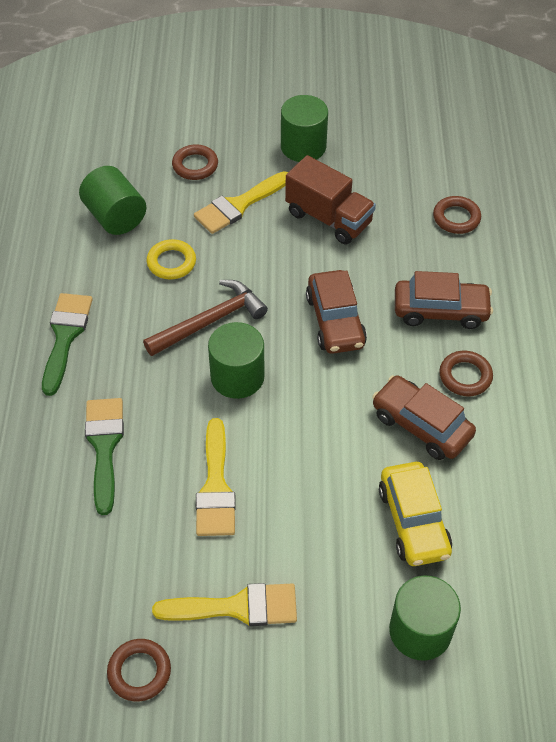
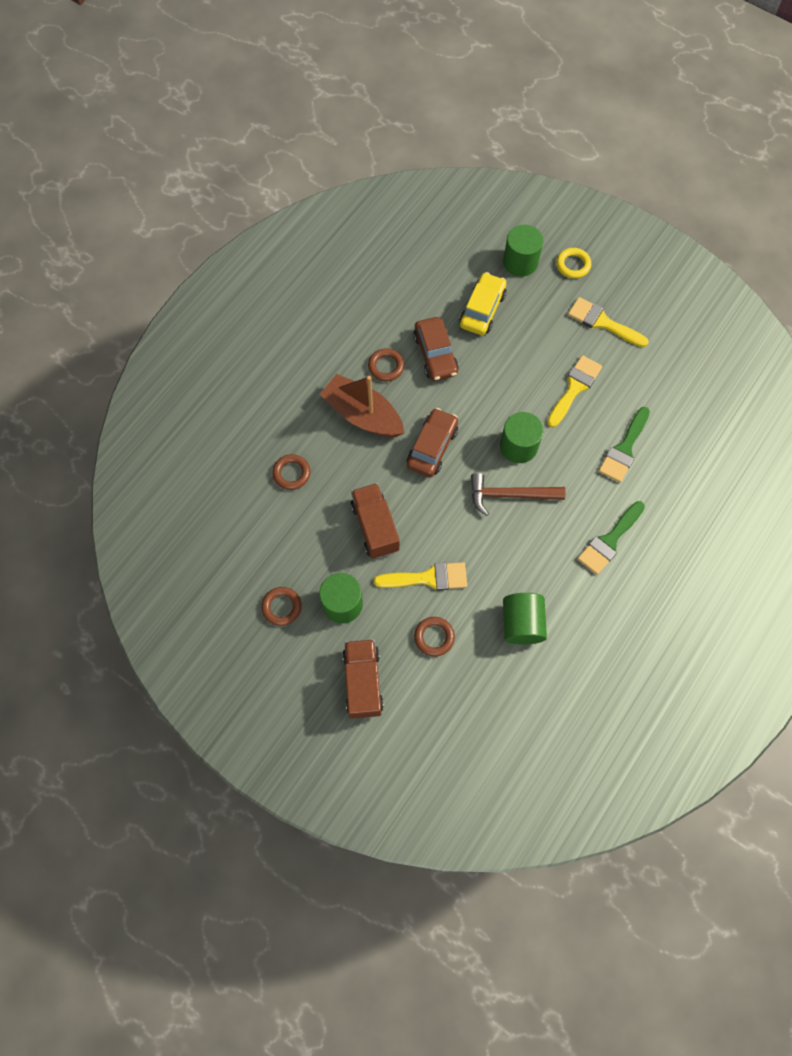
camera: 145 degrees left, 15 degrees up
brown ring [107,639,171,702] -> brown ring moved to [261,587,302,626]
yellow ring [147,239,196,280] -> yellow ring moved to [556,248,591,279]
brown car [395,271,493,329] -> brown boat [319,374,404,437]
none -> brown truck [343,639,384,719]

